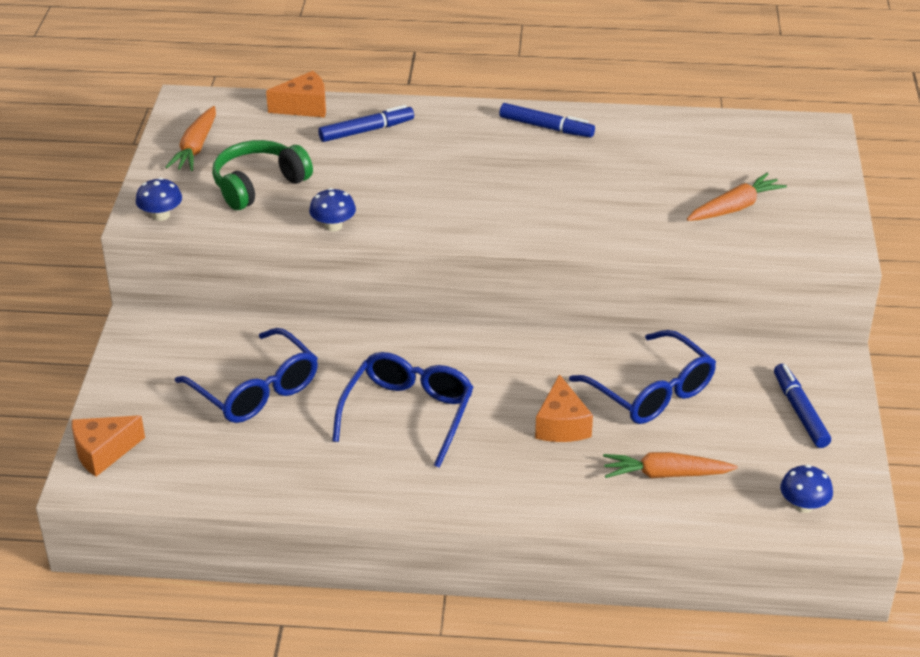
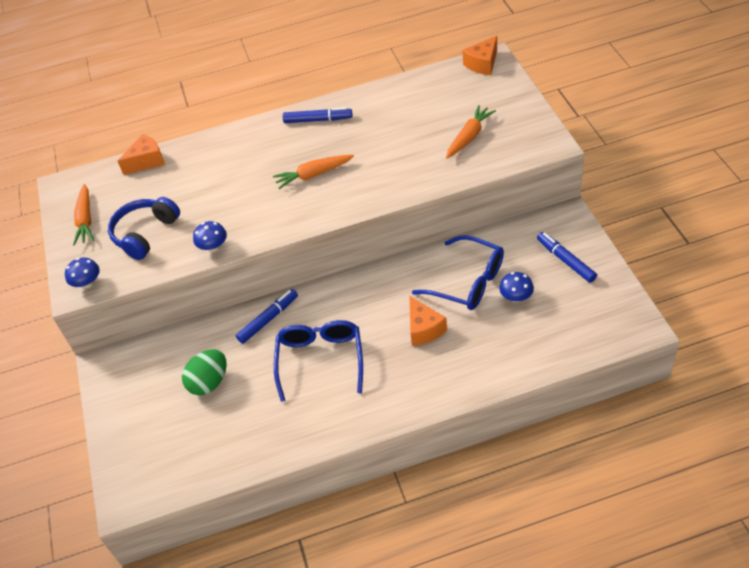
camera: 15 degrees left, 10 degrees up
orange cheese [72,415,145,477] -> orange cheese moved to [463,36,497,75]
blue glasses [175,328,318,423] -> green egg [182,349,227,395]
green headphones [212,140,313,210] -> blue headphones [108,197,180,260]
blue marker [318,105,414,142] -> blue marker moved to [236,289,298,344]
orange carrot [603,452,738,478] -> orange carrot moved to [273,155,354,189]
blue mushroom [780,465,833,513] -> blue mushroom moved to [499,272,534,302]

